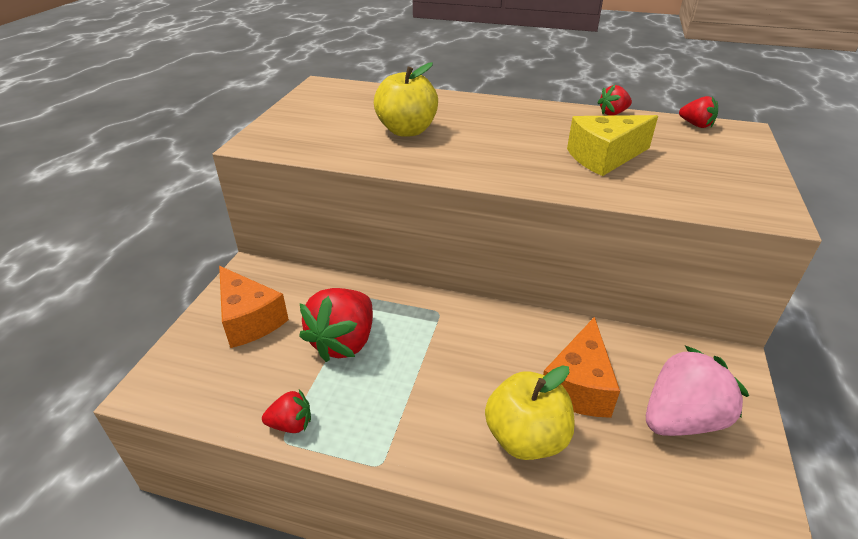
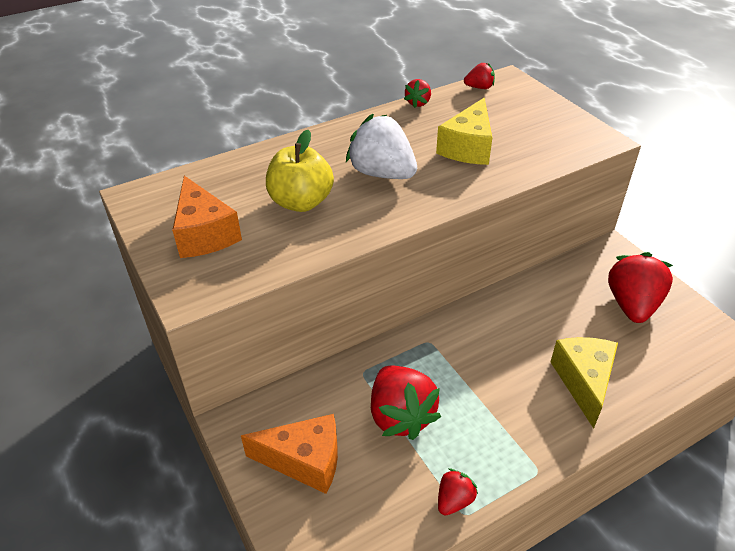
camera: 45 degrees left, 5 degrees up
yellow apple [485,365,575,460] -> yellow cheese [550,337,618,429]
orange cheese [543,317,620,418] -> orange cheese moved to [172,176,242,258]
pink strawberry [646,346,749,436] -> red strawberry [608,252,673,323]
none -> white strawberry [346,114,417,179]

